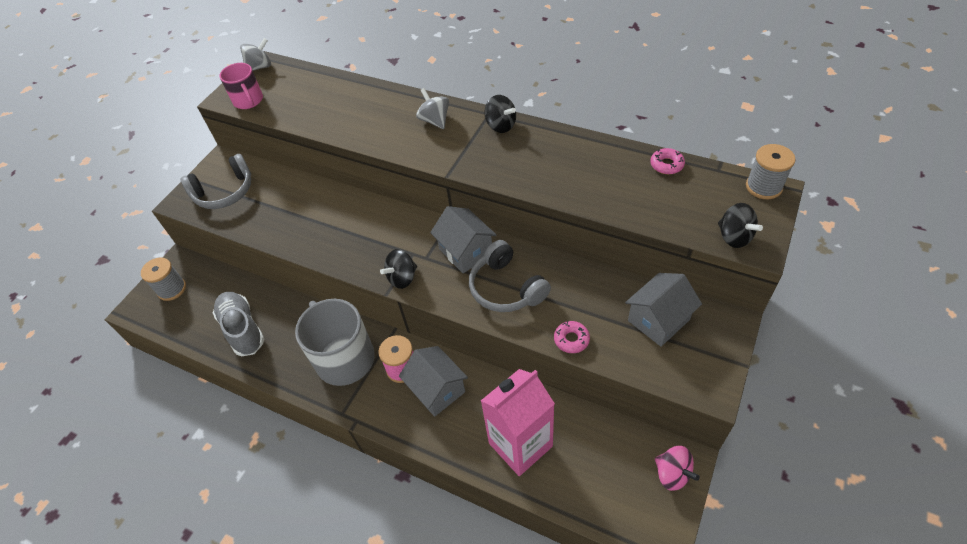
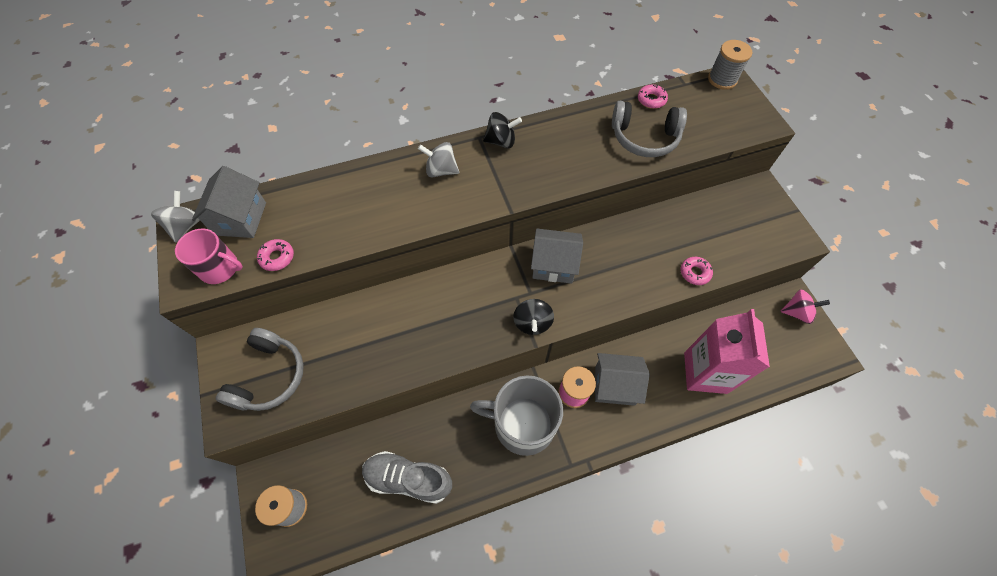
camera: 50 degrees left, 10 degrees up
grey headphones [469,240,551,312] -> grey headphones moved to [612,101,687,157]
grey house [625,273,702,347] -> grey house moved to [192,166,266,238]
black spinning top [718,203,763,248] -> none
none -> pink donut [257,239,294,271]

